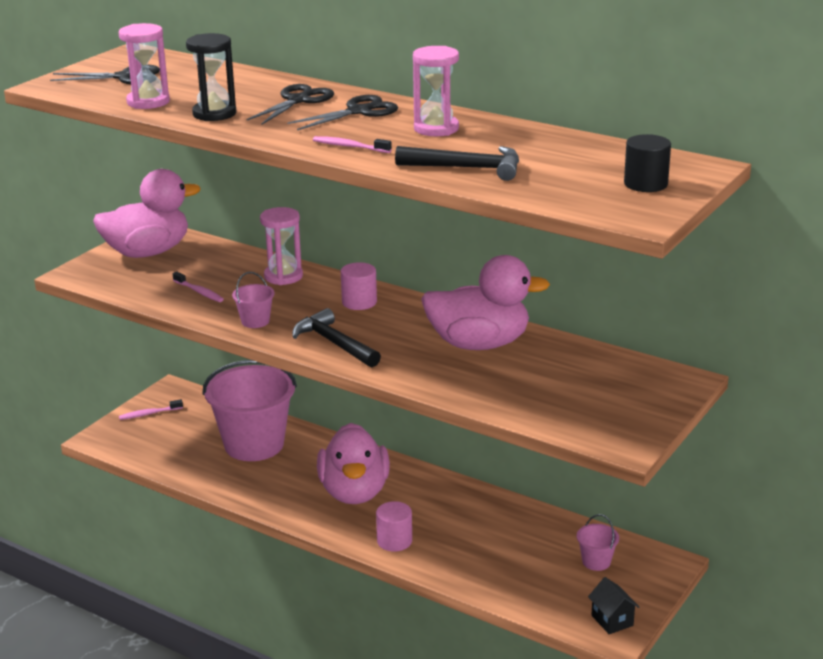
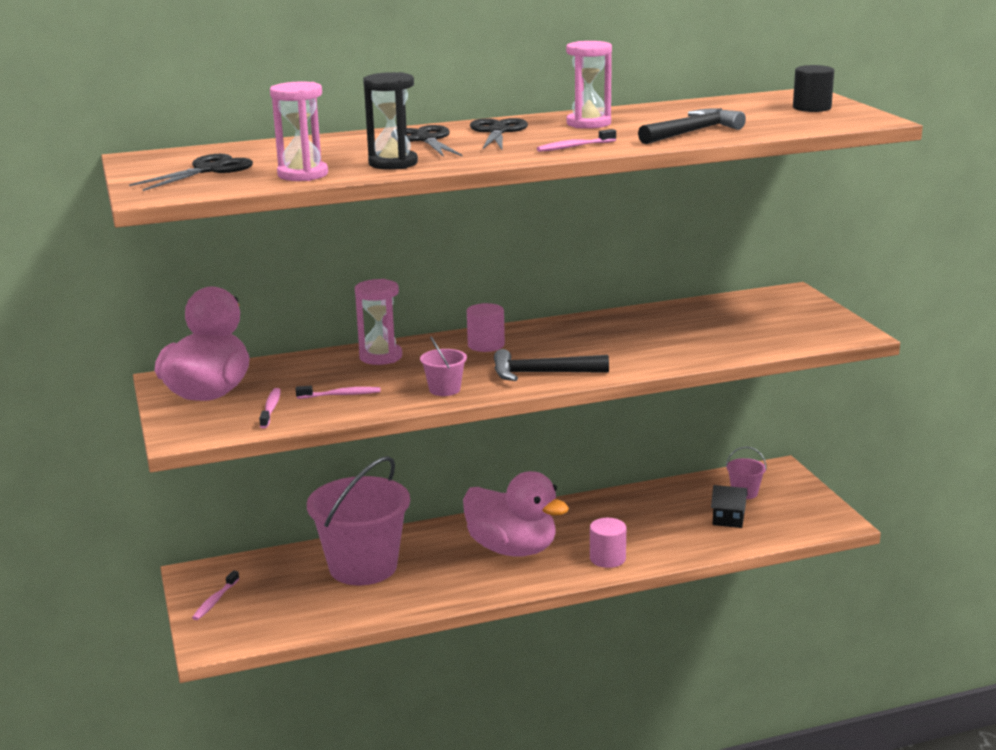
camera: 50 degrees left, 5 degrees down
pink duck [421,255,550,350] -> none
black house [588,577,639,634] -> black house moved to [711,485,748,528]
none -> pink toothbrush [259,388,281,428]

